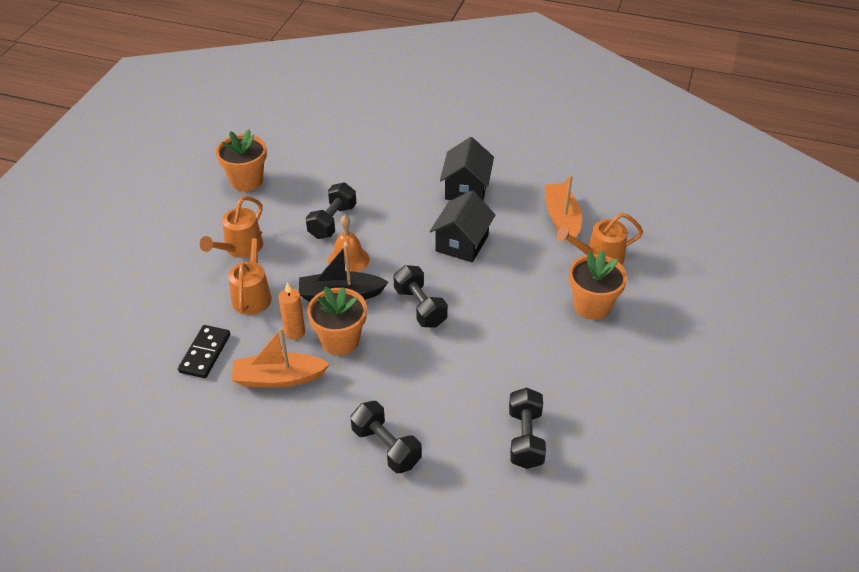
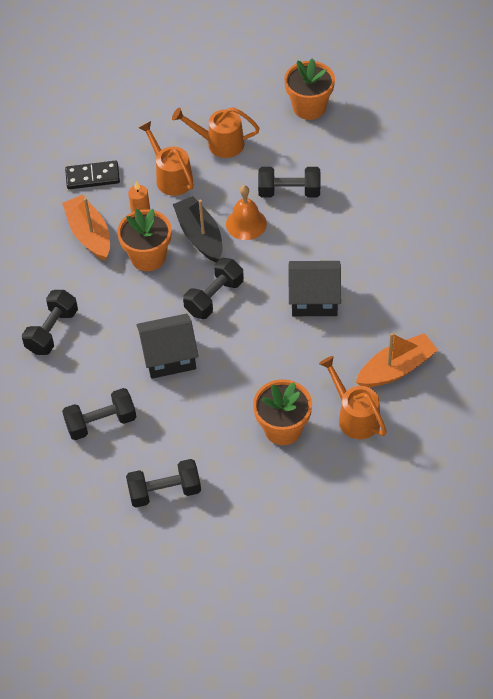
camera: 70 degrees right, 10 degrees up
orange watering can [228,231,272,315] -> orange watering can turned 105 degrees counterclockwise [139,121,194,196]
black house [440,137,494,200] -> black house moved to [136,313,199,379]
none -> black dumbbell [126,459,201,508]

